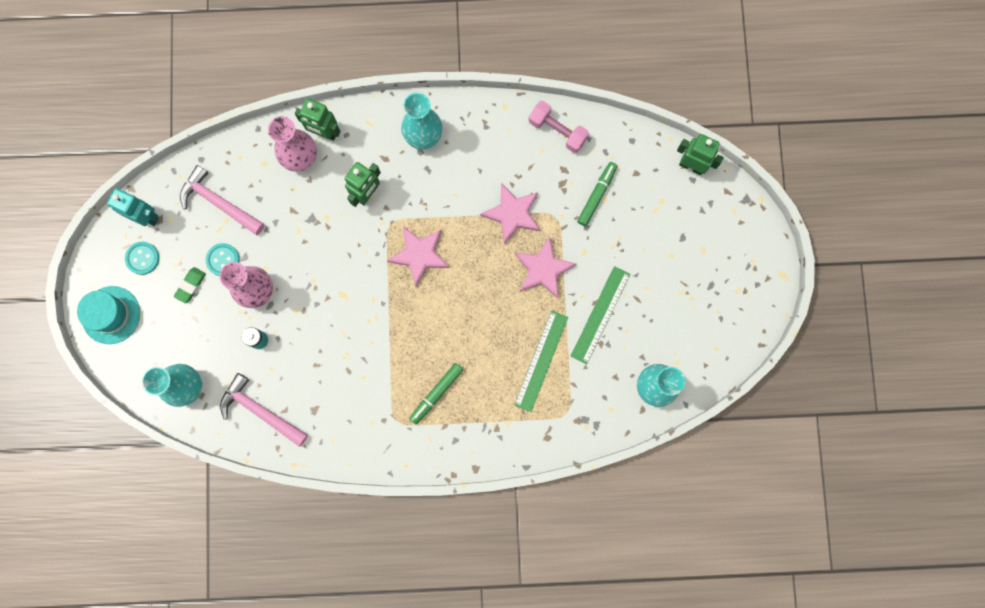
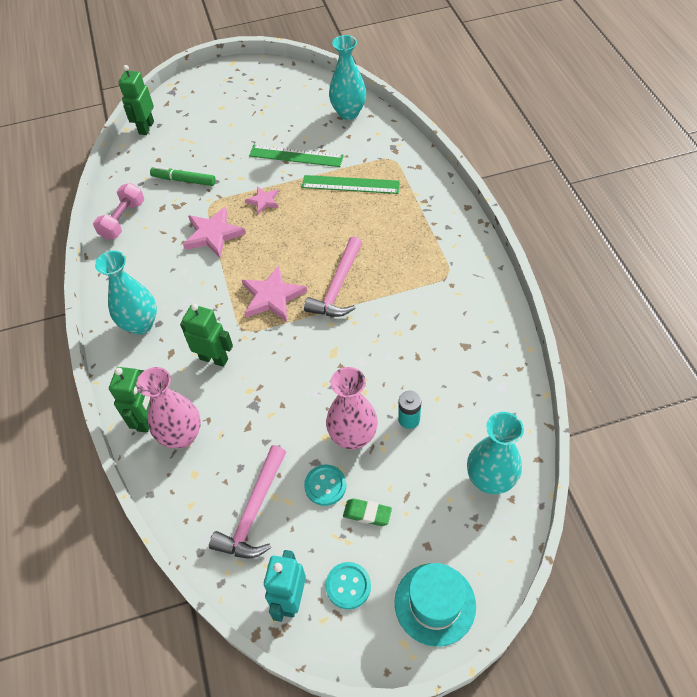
camera: 100 degrees left, 25 degrees down
pink hammer [220,373,308,447] -> pink hammer moved to [304,236,362,317]
green marker [409,363,463,424] -> none
pink star [515,237,576,298] -> pink star [245,187,279,214], size x0.57

